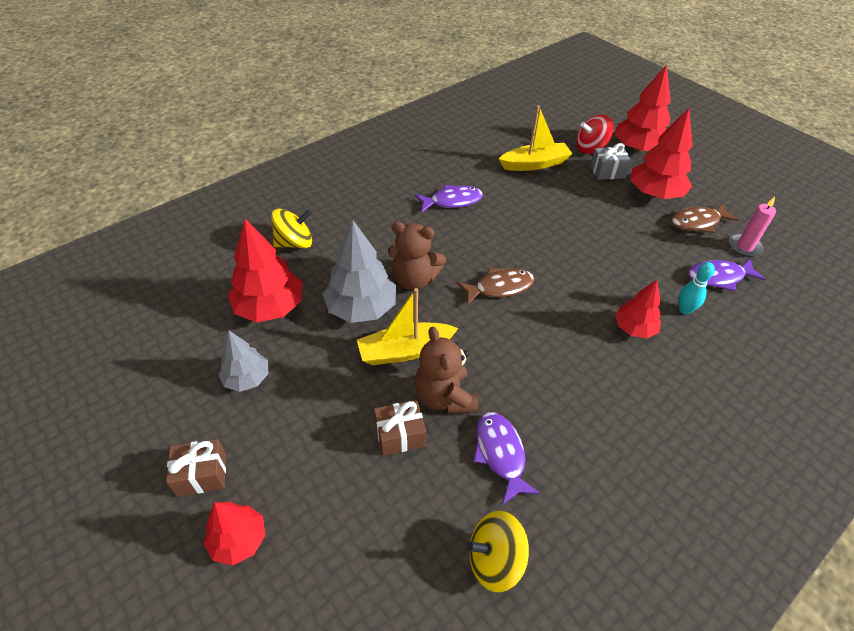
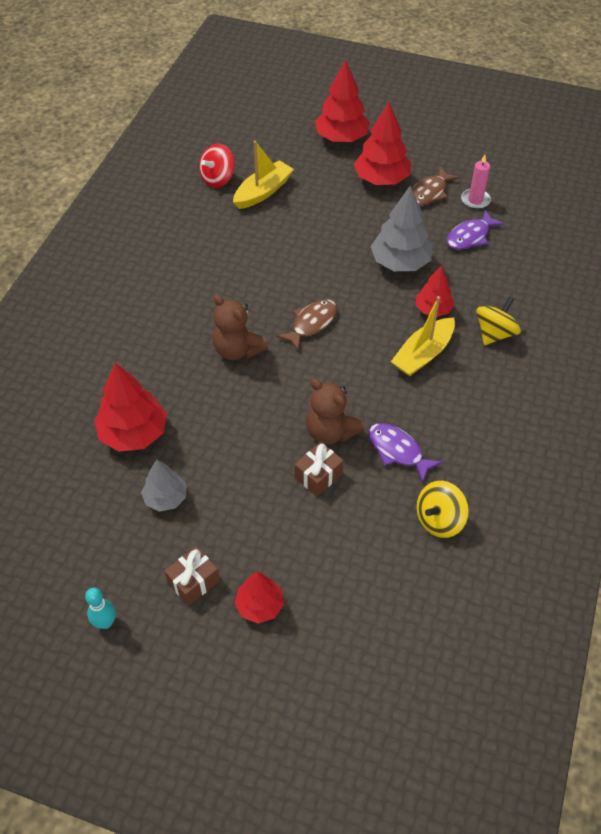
camera: 30 degrees left, 5 degrees up
yellow spinning top [271,209,312,248] -> yellow spinning top moved to [476,296,521,345]
grey tree [323,220,396,323] -> grey tree moved to [371,186,433,271]
yellow boat [357,288,459,365] -> yellow boat moved to [391,296,455,376]
brown teddy bear [388,222,446,290] -> brown teddy bear turned 60 degrees clockwise [213,295,268,360]
purple fish [415,185,483,212] -> none
red spinning top [576,115,614,154] -> red spinning top moved to [199,144,235,188]
grey gift [591,143,632,180] -> none
turquoise bowling pin [678,262,715,314] -> turquoise bowling pin moved to [85,587,116,629]

